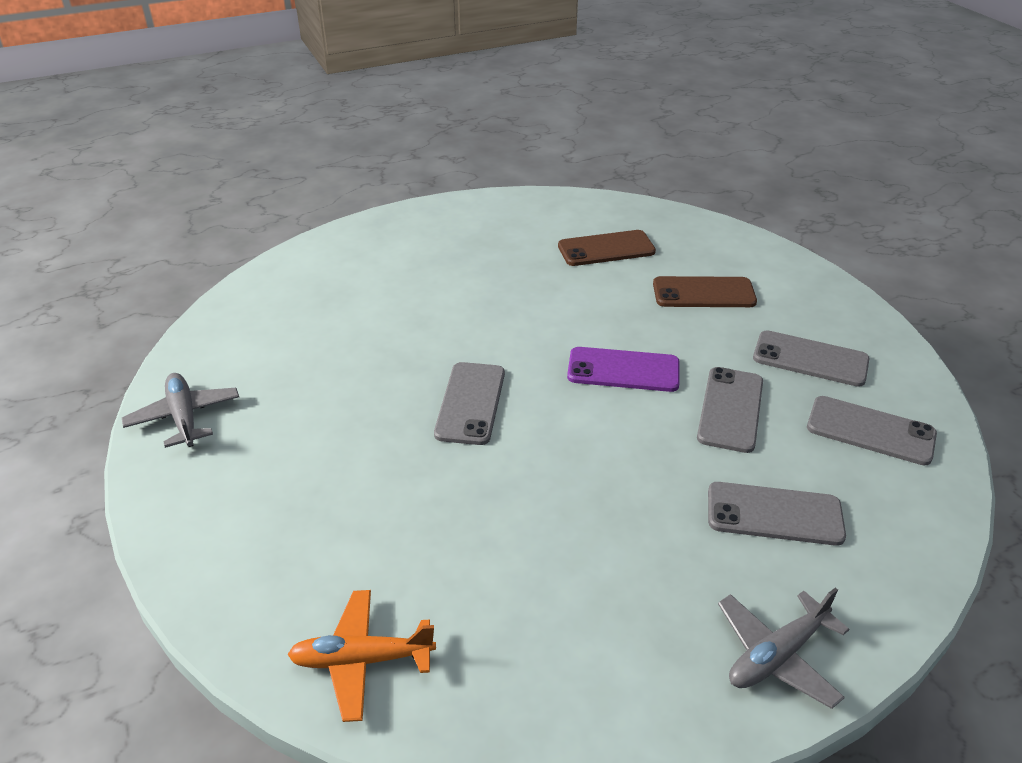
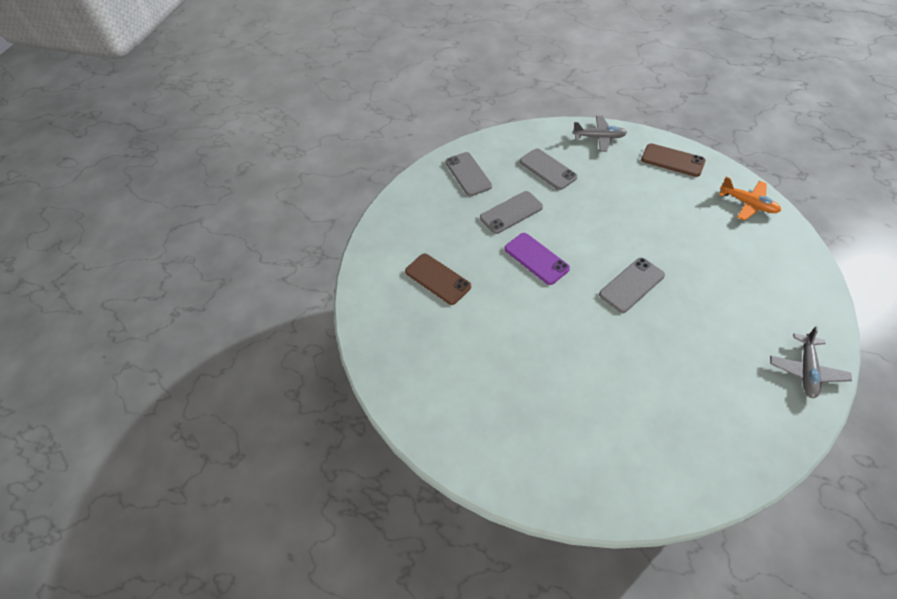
camera: 135 degrees left, 15 degrees up
brown phone [558,230,656,266] -> brown phone moved to [641,143,706,177]
grey phone [753,330,870,387] -> none

